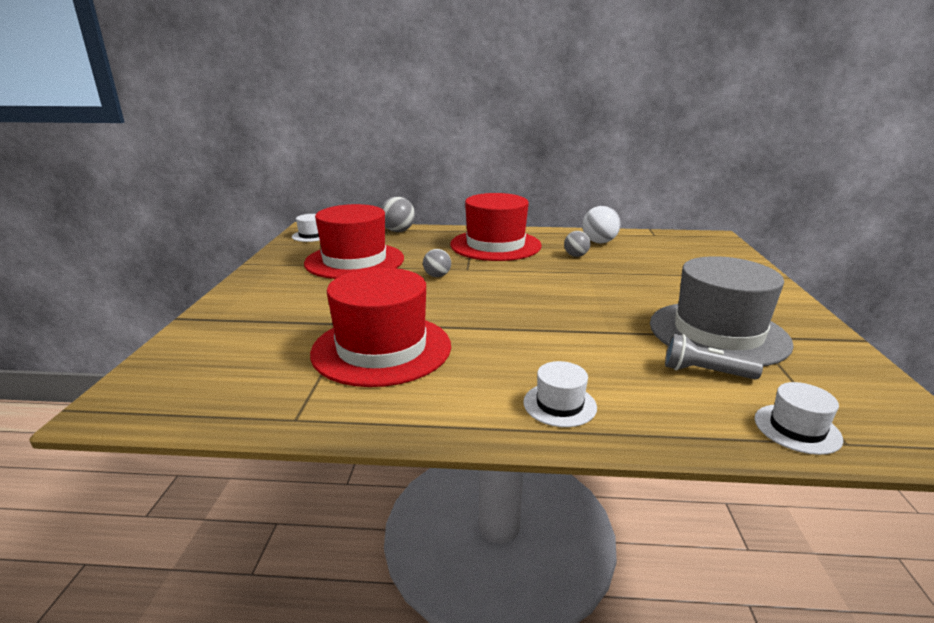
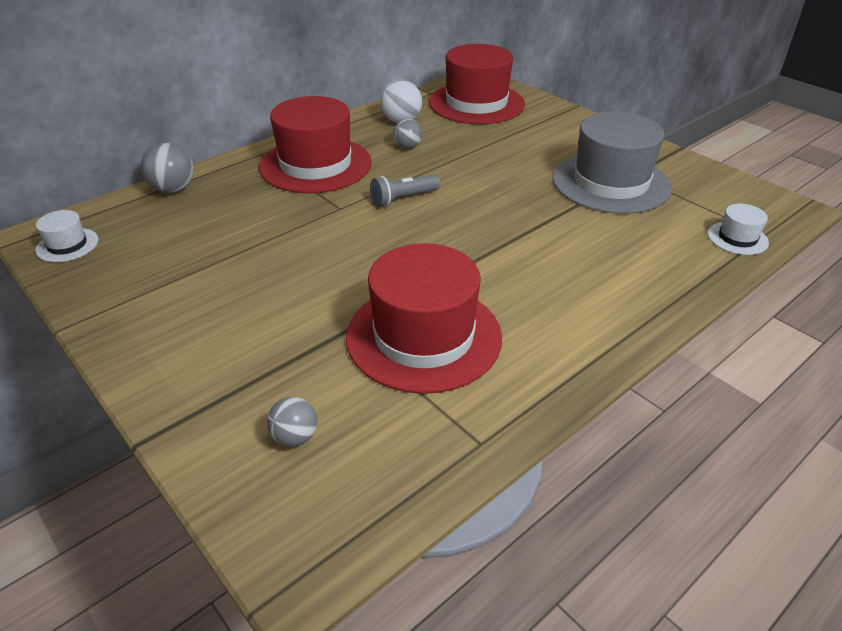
camera: 45 degrees left, 15 degrees up
red hat [304,204,404,279] -> red hat moved to [429,44,525,124]
grey ball [423,249,451,277] -> grey ball moved to [267,397,317,447]
white hat [523,361,597,427] -> none
grey flashlight [665,334,763,379] -> grey flashlight moved to [370,175,440,207]

